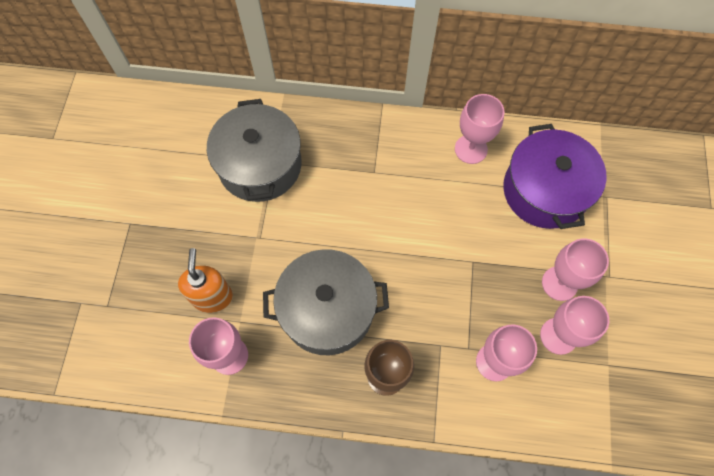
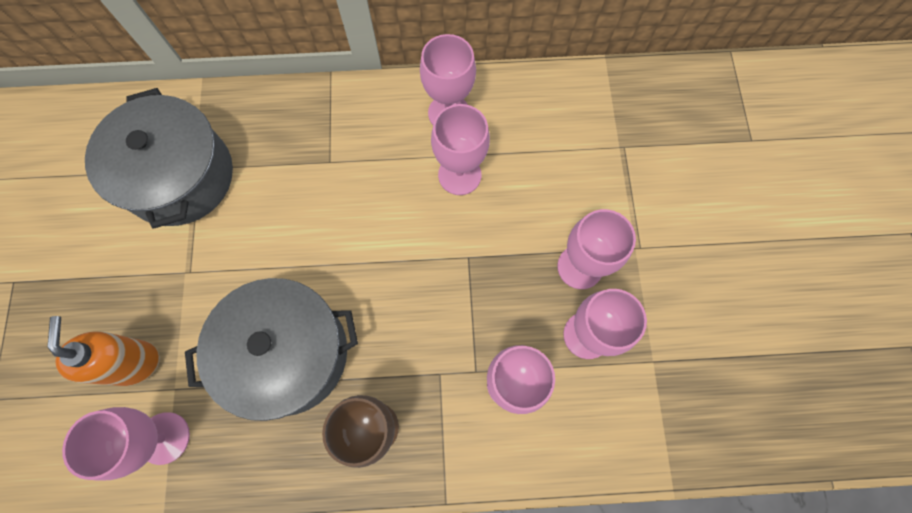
camera: 10 degrees left, 5 degrees up
purple pot [503,124,606,229] -> none
none -> pink goblet [431,104,490,195]

